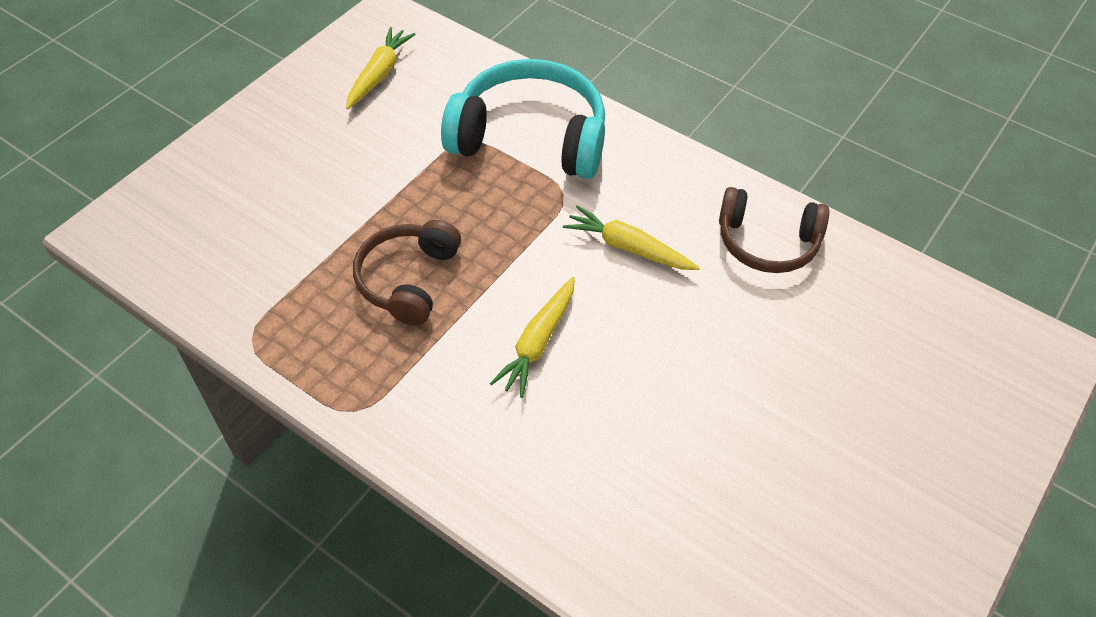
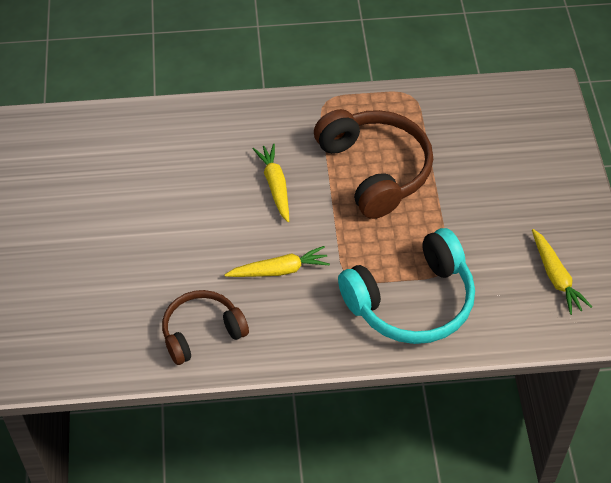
camera: 140 degrees right, 0 degrees up
brown headphones [353,220,461,325] -> brown headphones [314,109,433,219], size x1.59

